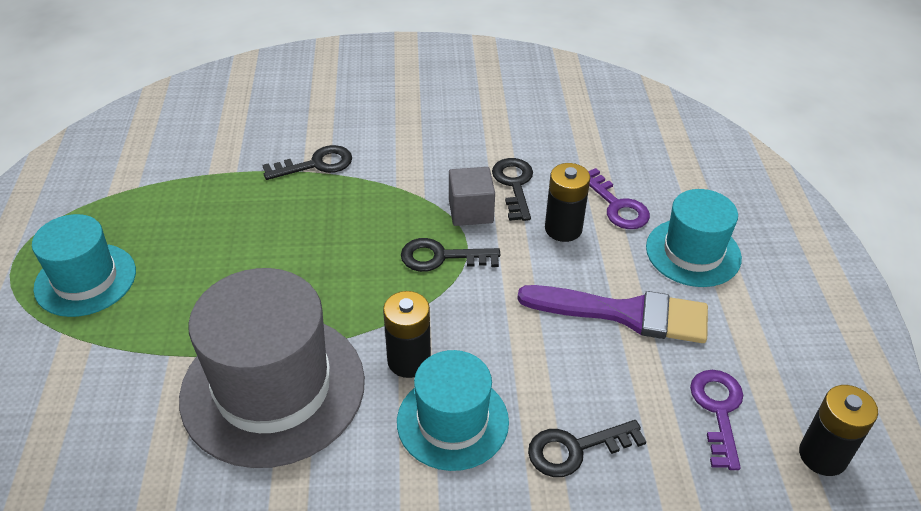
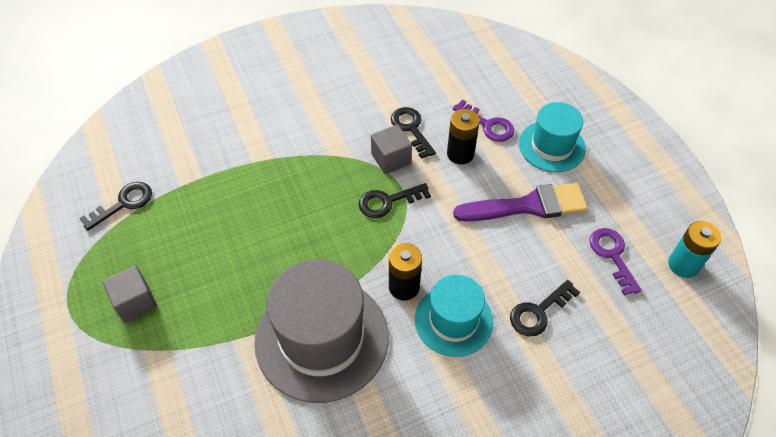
camera: 20 degrees left, 10 degrees up
turquoise hat [32,214,136,317] -> grey cube [102,266,157,323]
black key [262,145,352,180] -> black key moved to [79,182,152,231]
black battery [799,385,878,476] -> turquoise battery [668,221,721,278]

